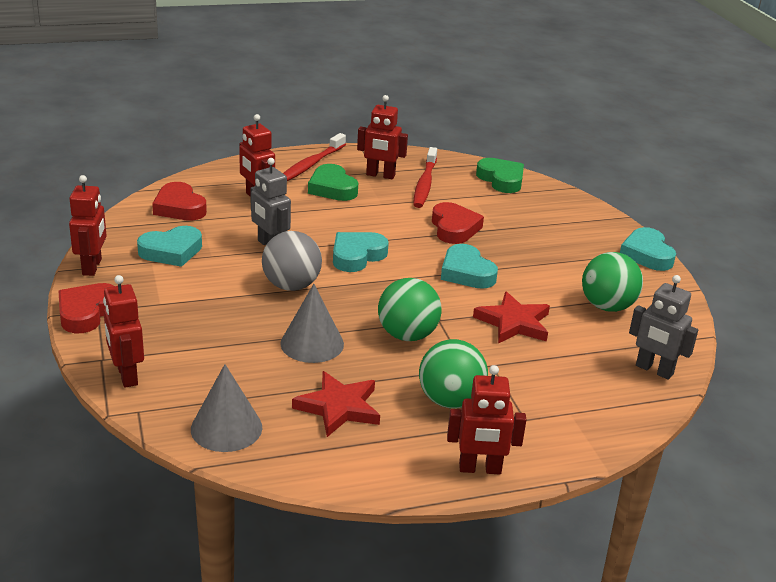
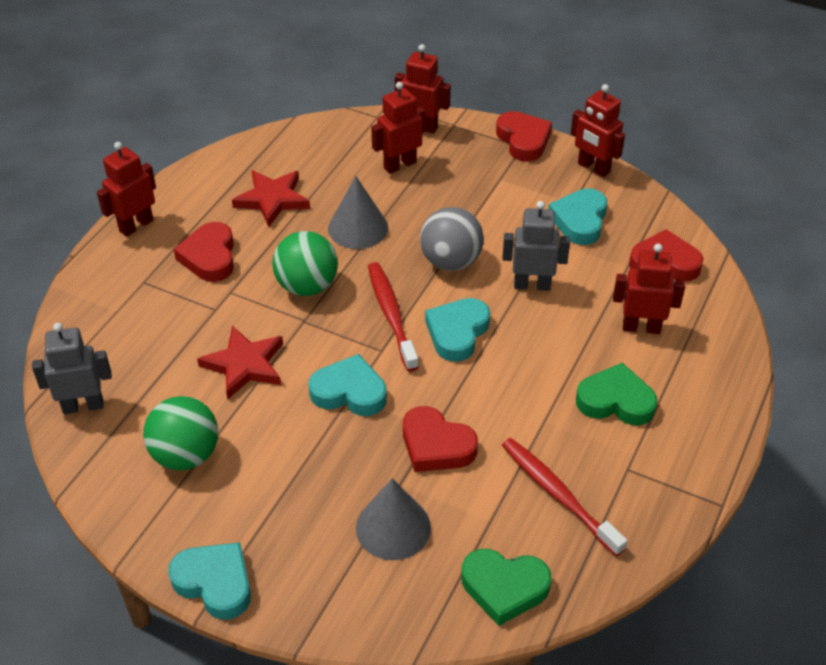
camera: 135 degrees right, 15 degrees up
grey cone [191,364,262,452] -> grey cone moved to [356,478,431,560]
red toothbrush [283,133,346,181] -> red toothbrush moved to [368,262,419,372]
turquoise heart [333,232,389,272] -> turquoise heart turned 150 degrees counterclockwise [425,298,490,362]
red robot [357,95,408,179] -> red robot moved to [371,82,425,174]
green ball [419,339,488,408] -> red heart [174,222,234,282]

